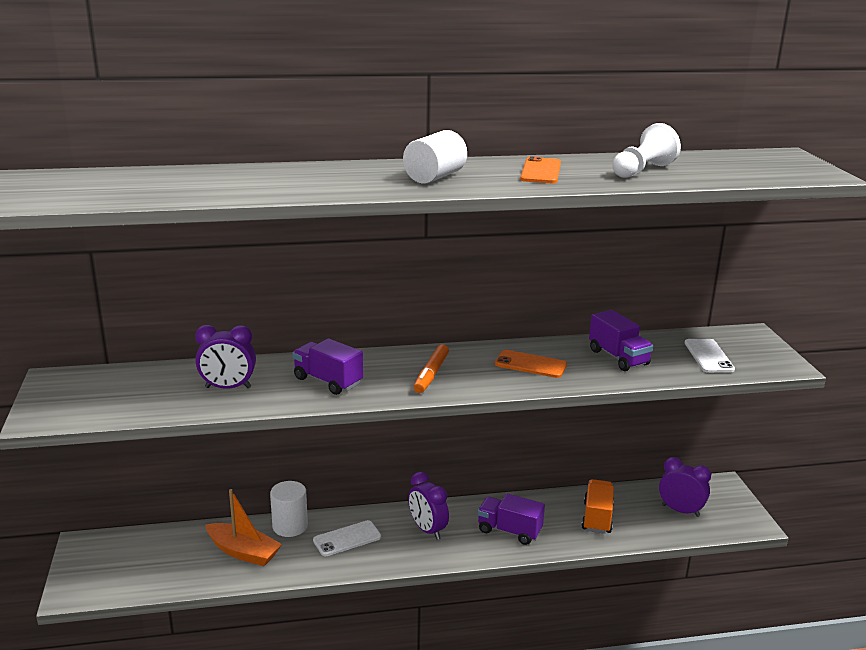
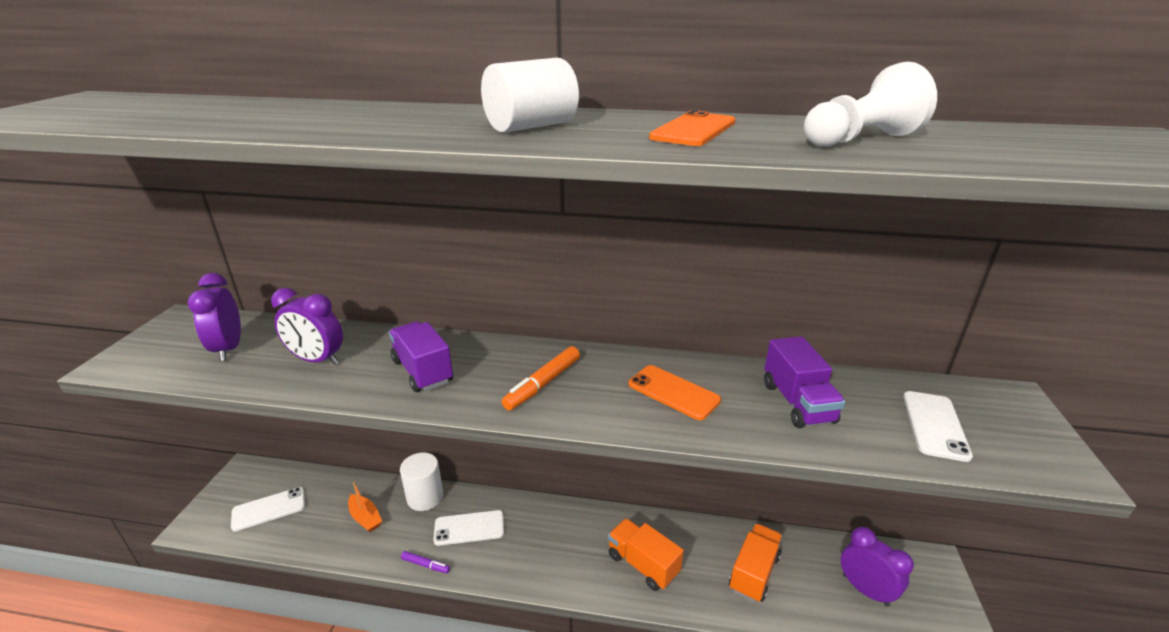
camera: 20 degrees right, 5 degrees up
orange boat [205,489,282,566] -> orange boat [348,482,382,532], size x0.61
purple clock [408,472,449,540] -> purple clock moved to [188,273,241,361]
purple truck [478,494,545,545] -> orange truck [608,518,684,591]
none -> white phone [231,487,305,531]
none -> purple marker [401,551,450,573]

